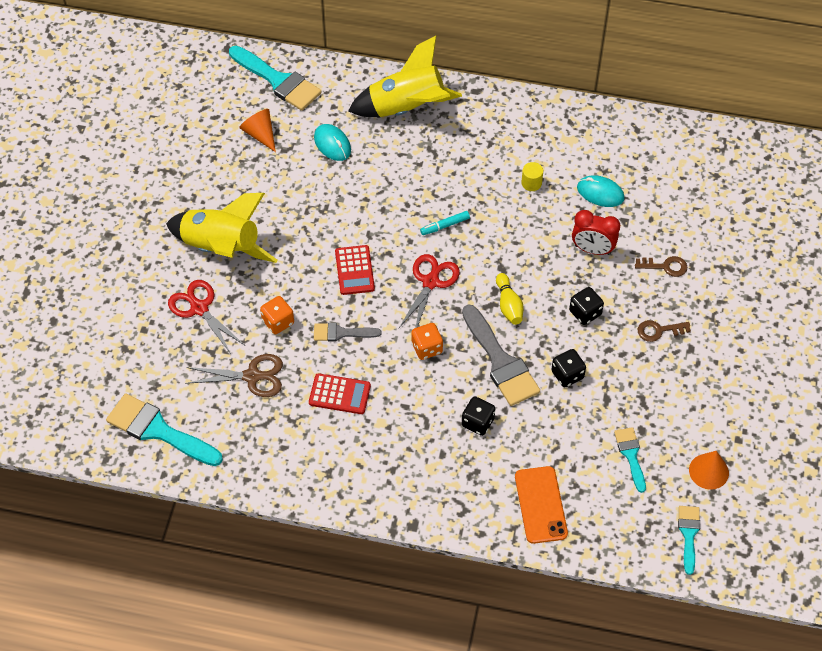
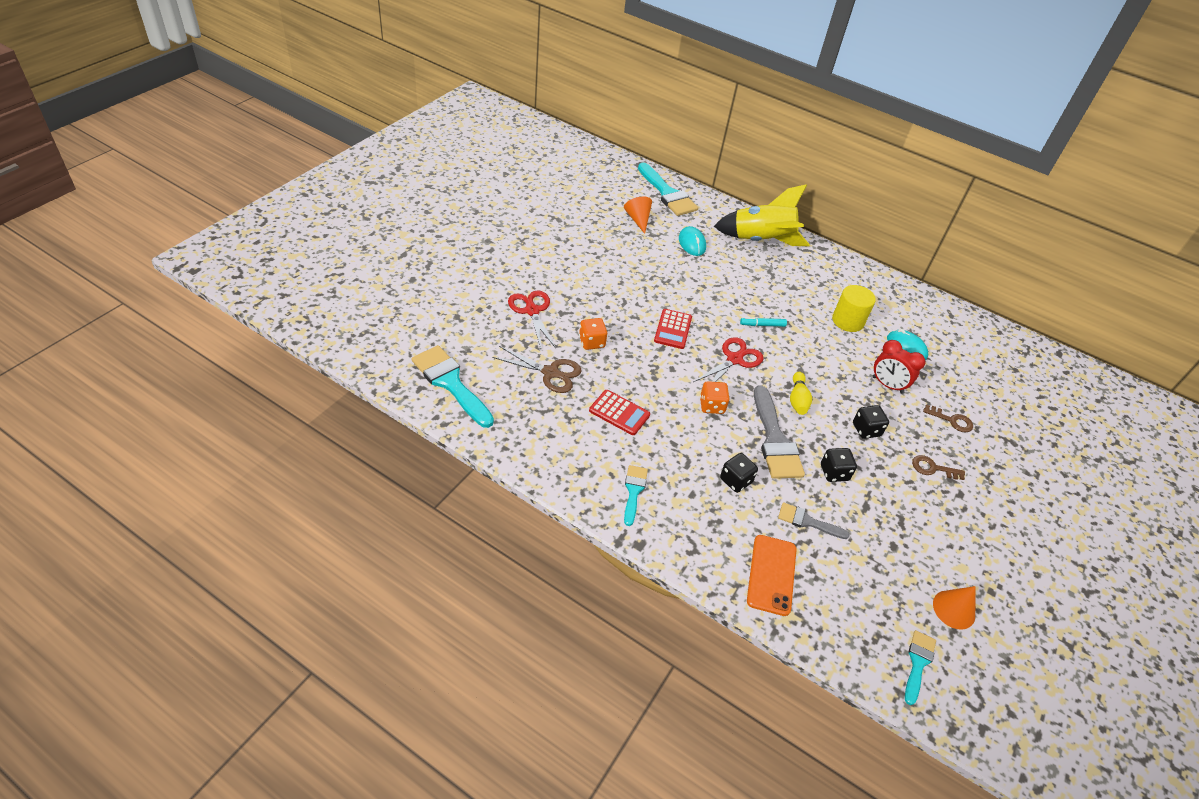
camera: 15 degrees right, 10 degrees down
yellow rocket [166,193,277,263] -> none
grey brush [314,323,381,342] -> grey brush moved to [778,502,850,539]
yellow cylinder [521,162,543,191] -> yellow cylinder [832,285,876,332], size x1.77
turquoise brush [614,427,646,493] -> turquoise brush moved to [624,465,648,526]

